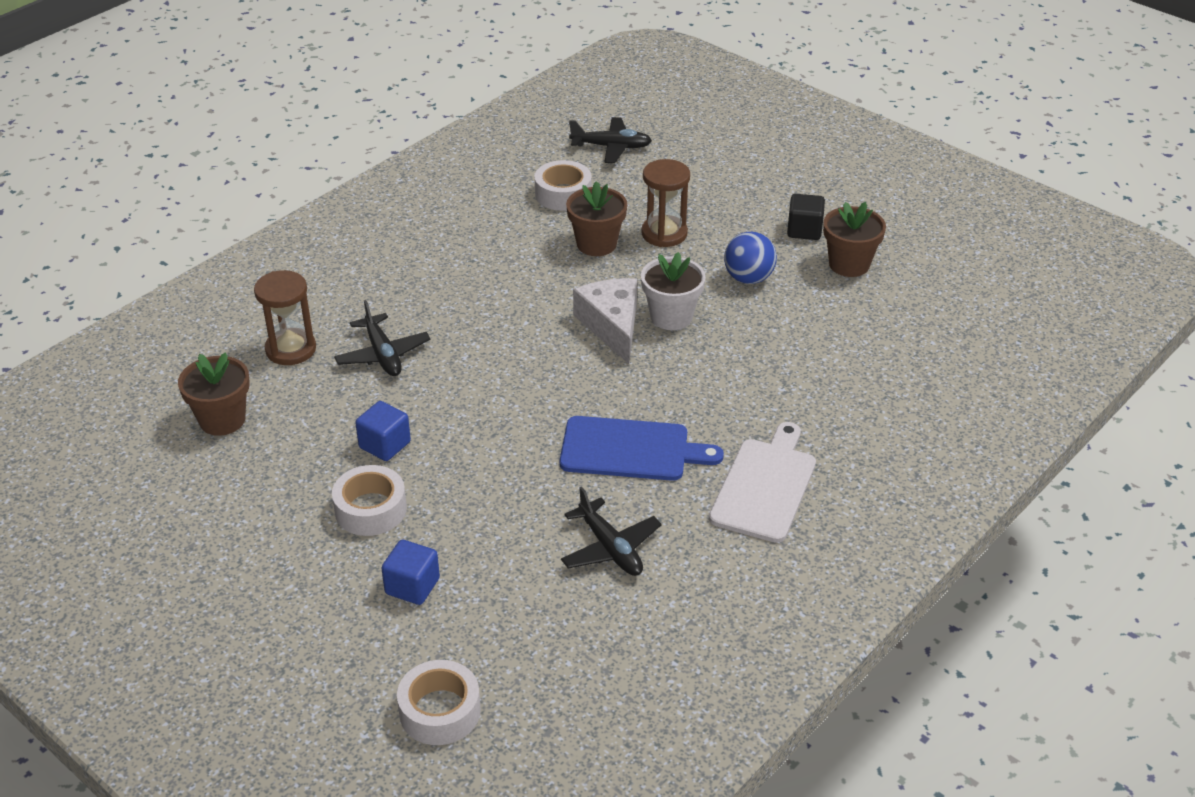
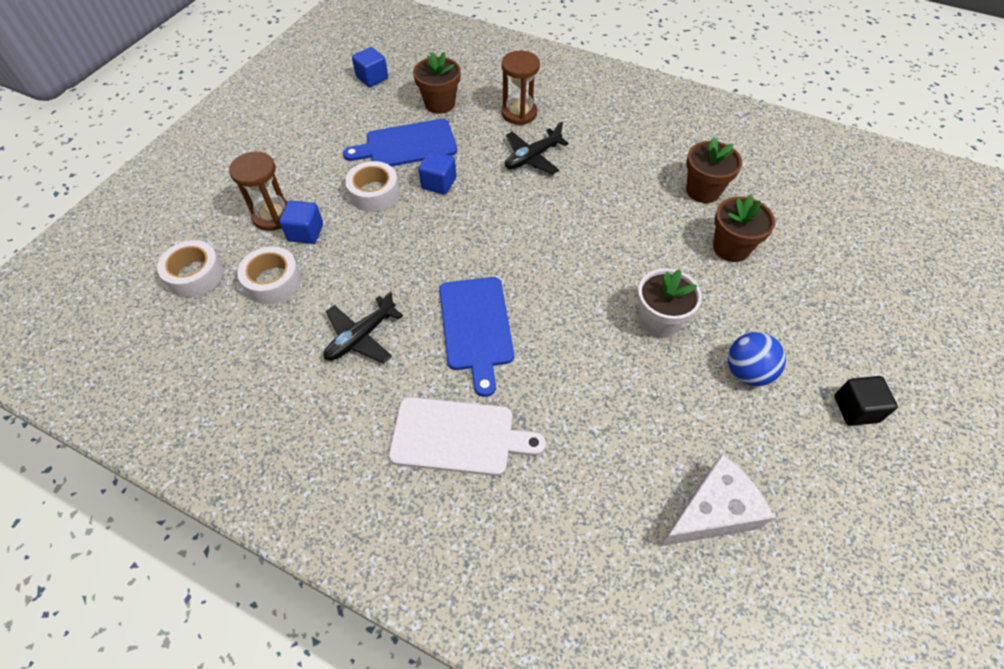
camera: 75 degrees right, 15 degrees up
white tape [535,160,592,211] -> white tape moved to [237,246,301,304]
black plane [569,117,652,163] -> none
white cheese [573,278,637,364] -> white cheese moved to [660,454,774,546]
brown hourglass [641,159,690,247] -> brown hourglass moved to [229,152,288,231]
brown flower pot [823,202,886,277] -> brown flower pot moved to [686,136,742,203]
none -> blue cutting board [343,119,457,166]
none -> blue cube [352,47,388,87]

